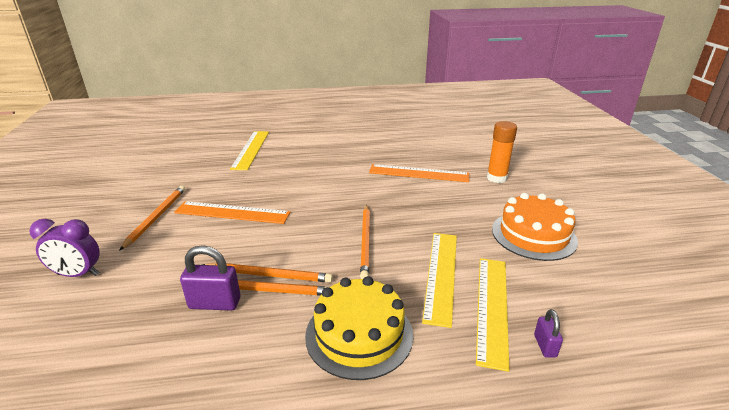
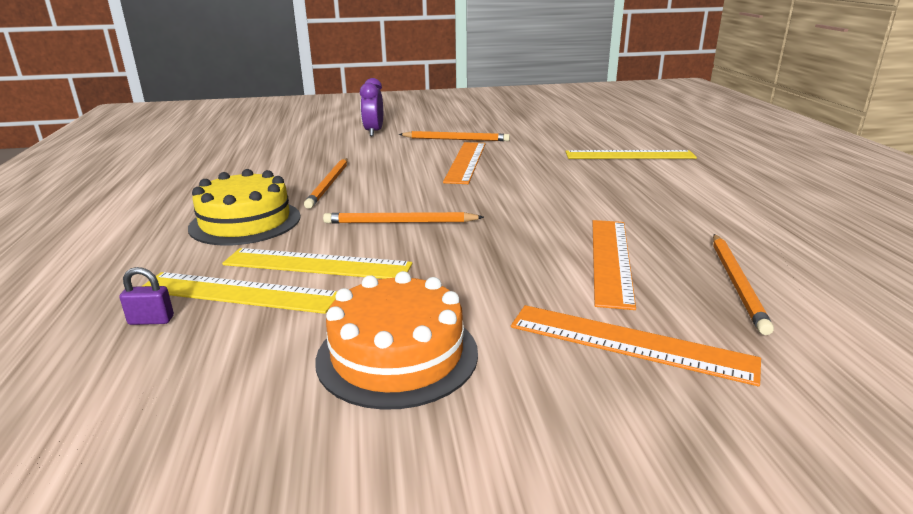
camera: 90 degrees right, 5 degrees down
purple padlock [180,245,240,311] -> none
orange pencil [203,263,333,283] -> orange pencil moved to [713,234,774,335]
orange glue stick [487,121,517,183] -> orange ruler [511,305,761,386]

